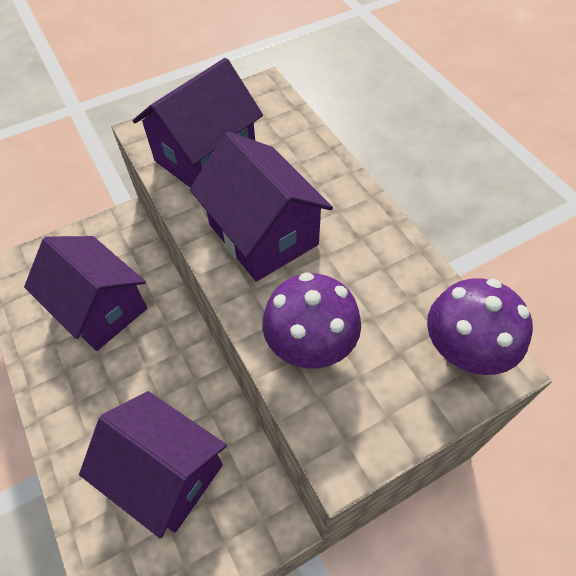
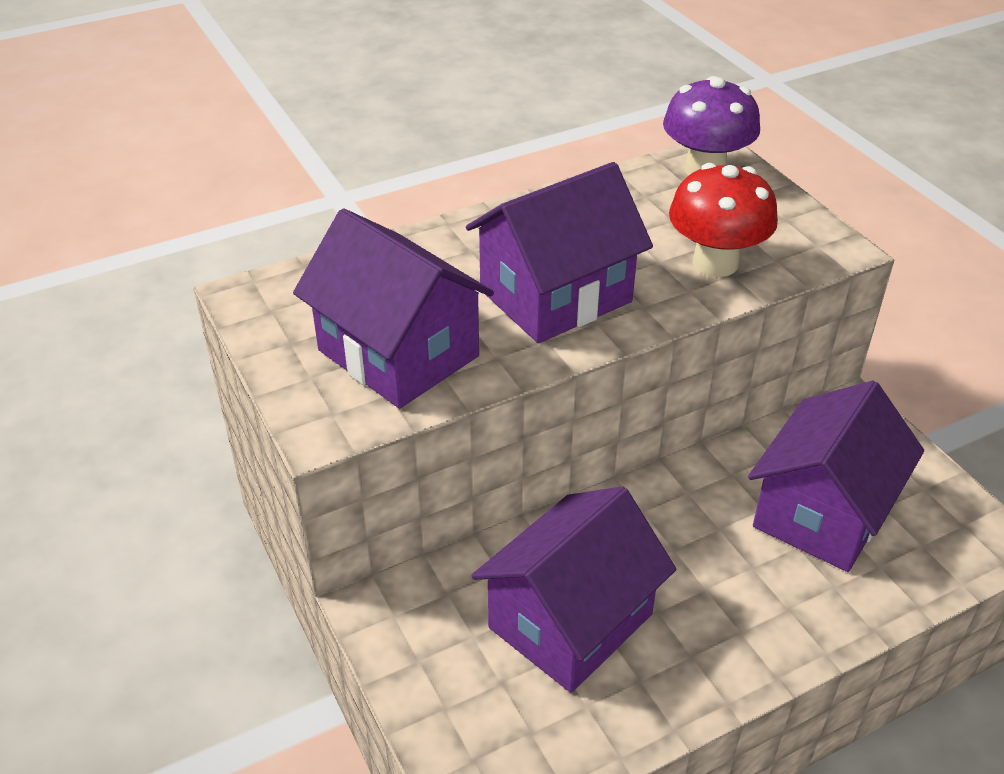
camera: 90 degrees left, 15 degrees down
purple mushroom [262,272,361,369] -> red mushroom [669,163,778,277]

